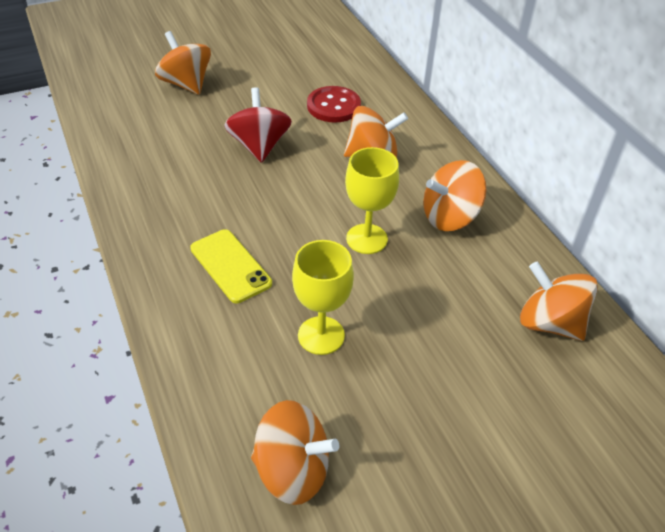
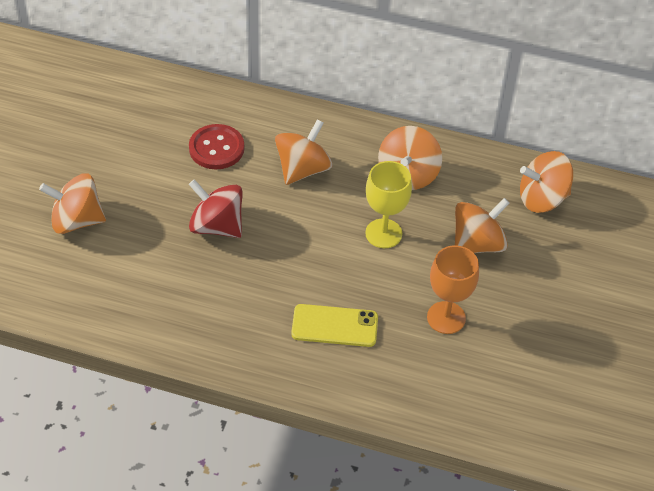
camera: 50 degrees left, 5 degrees up
orange spinning top [251,400,339,505] -> orange spinning top moved to [455,198,510,253]
yellow goblet [292,240,354,355] -> orange goblet [427,245,479,334]

